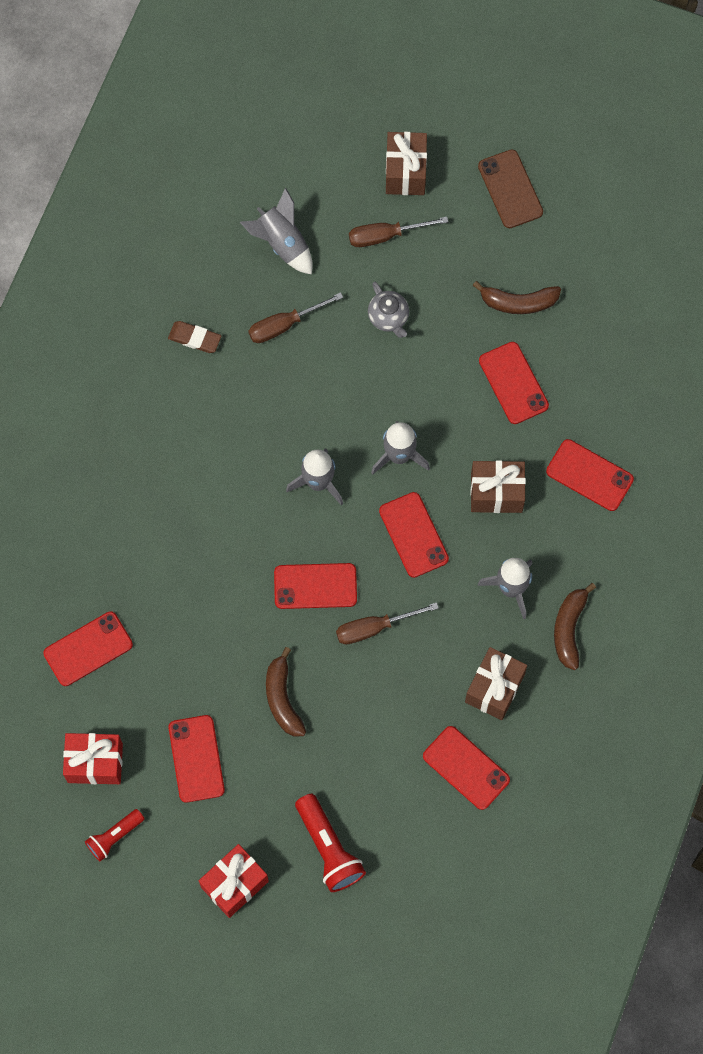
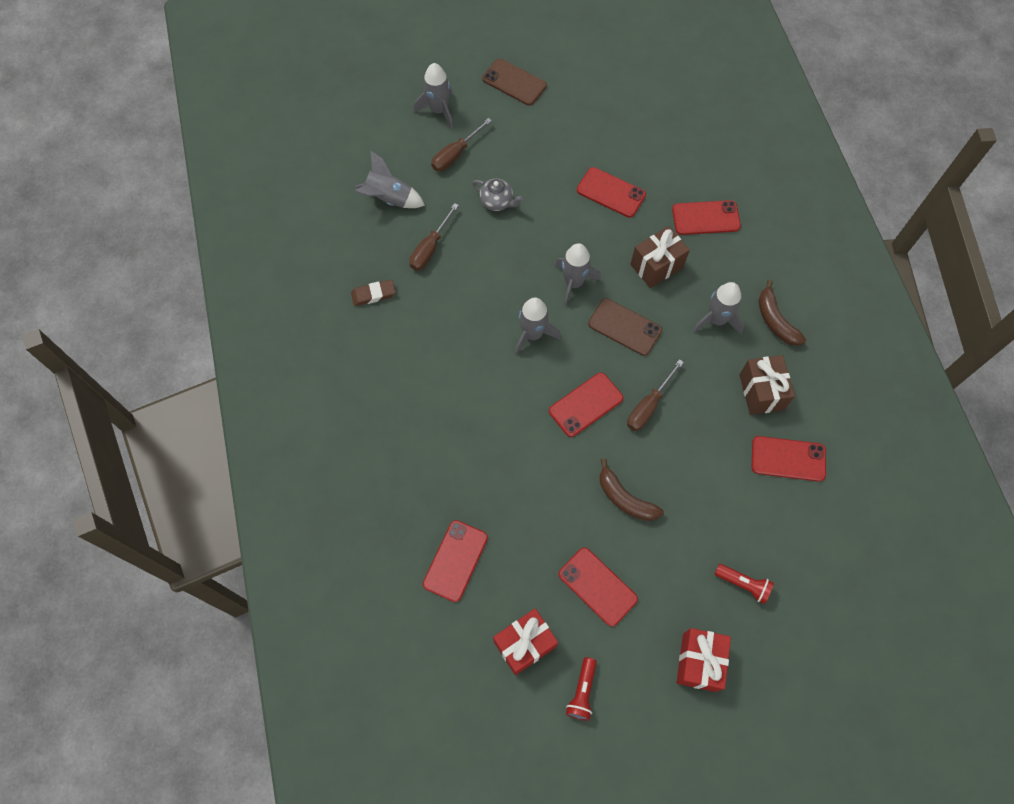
camera: 35 degrees left, 5 degrees down
red flashlight [295,794,366,892] -> red flashlight [715,564,774,604], size x0.63
red phone [379,492,449,578] -> brown phone [588,298,662,356]
brown gift [386,132,427,195] -> grey rocket [414,63,453,128]
brown banana [473,281,561,314] -> none

